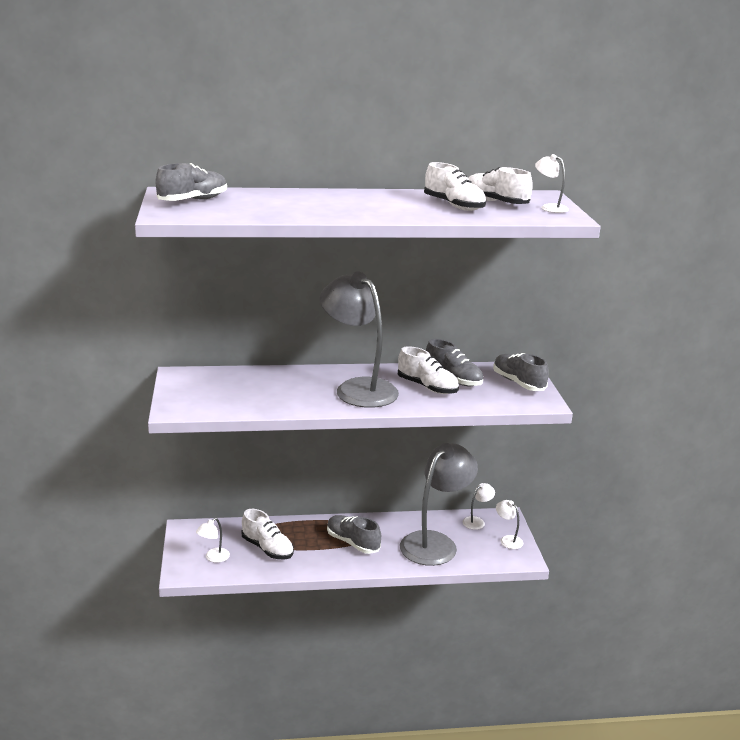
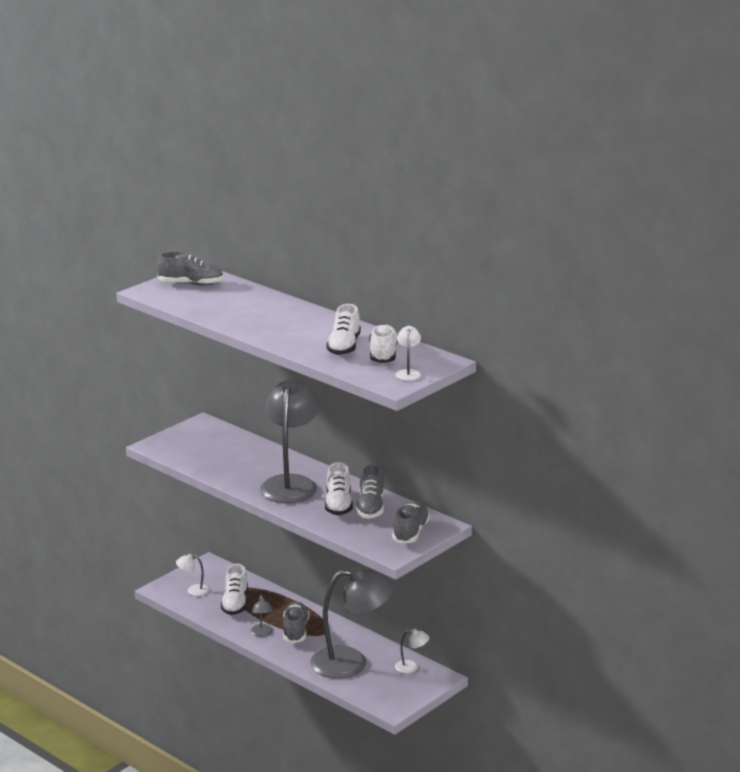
camera: 50 degrees right, 0 degrees up
white lamp [496,500,523,549] -> none
none -> grey lamp [251,595,273,637]

